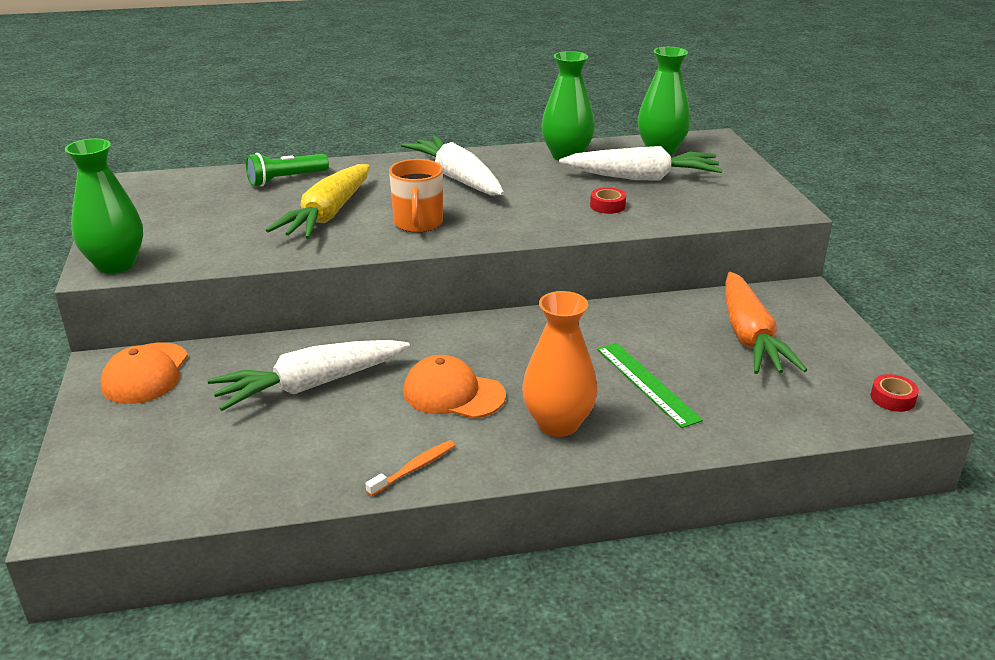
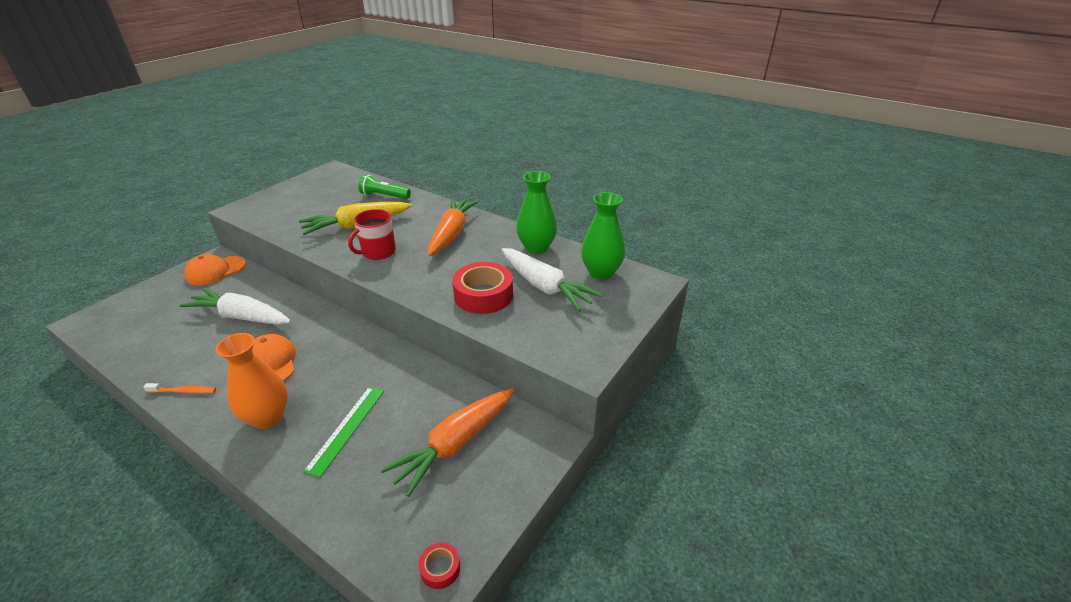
camera: 45 degrees right, 5 degrees up
green vase [65,138,143,273] -> none
orange mug [389,159,443,233] -> red mug [348,209,396,260]
white carrot [400,136,504,195] -> orange carrot [428,198,478,256]
red tape [590,187,626,214] -> red tape [452,262,513,314], size x2.16

